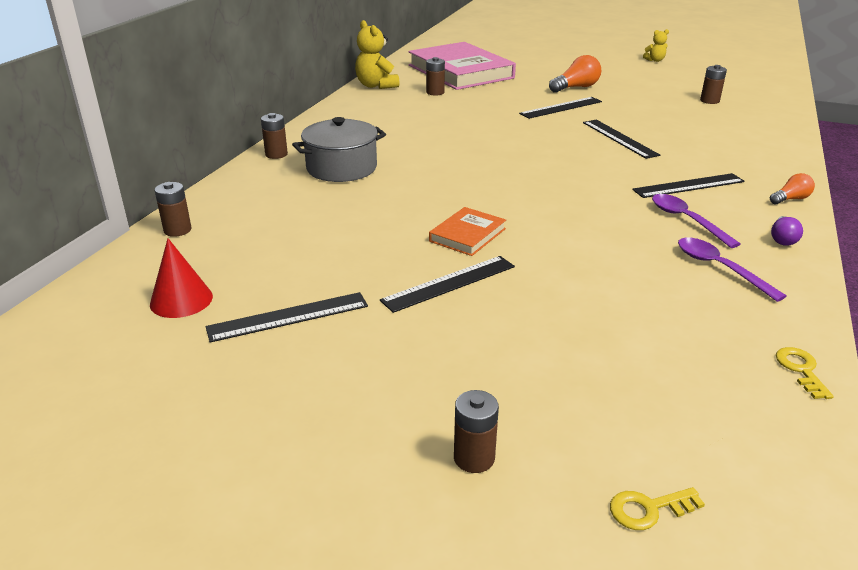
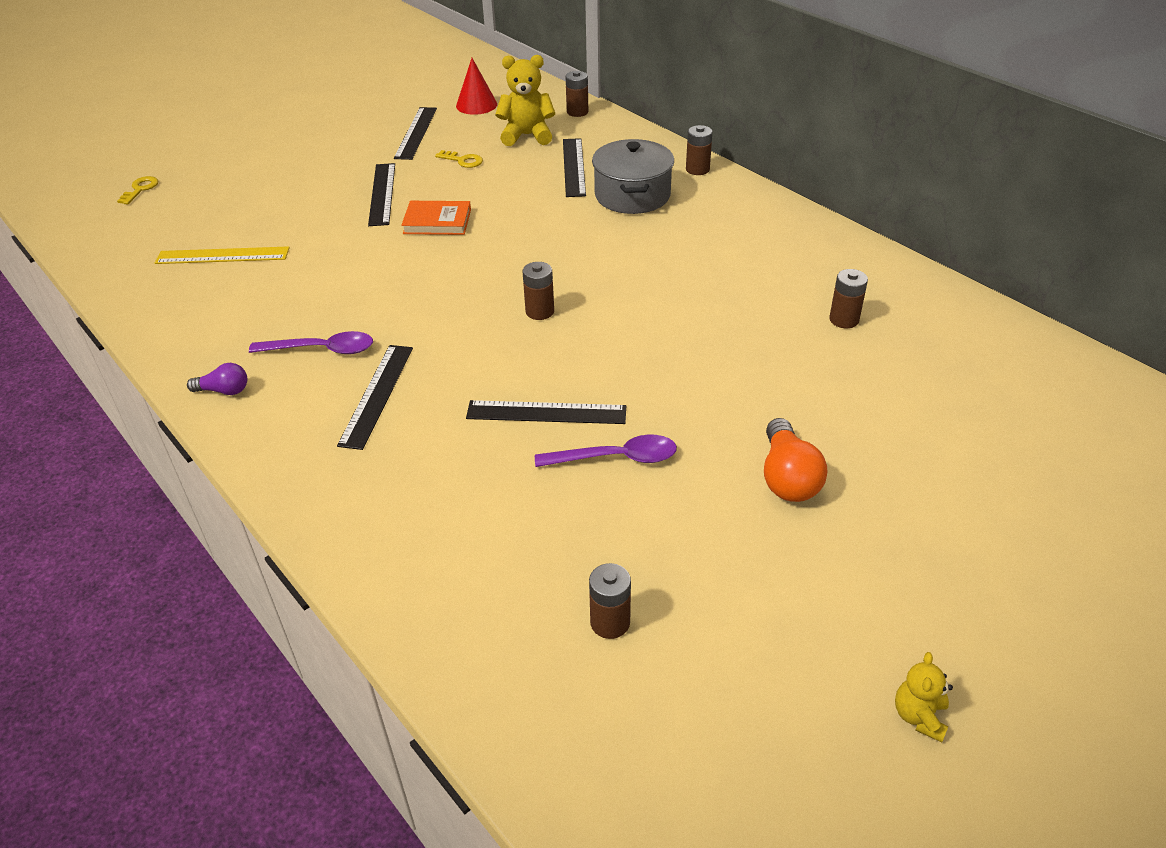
camera: 120 degrees right, 10 degrees up
yellow teddy bear [355,20,399,89] -> yellow teddy bear moved to [495,55,555,146]
pink book [409,42,516,90] -> none
orange book [429,207,506,256] -> orange book turned 60 degrees counterclockwise [401,201,471,235]
brown battery [454,390,499,473] -> brown battery moved to [523,262,554,320]
black ruler [519,97,602,119] -> black ruler moved to [563,138,586,197]
purple spoon [678,237,786,302] -> purple spoon moved to [535,435,677,467]
orange light bulb [770,173,815,204] -> none
purple light bulb [771,216,803,246] -> purple light bulb turned 135 degrees clockwise [187,363,247,395]
yellow key [776,347,834,399] -> yellow key moved to [435,150,483,168]
none -> yellow ruler [155,246,290,264]

